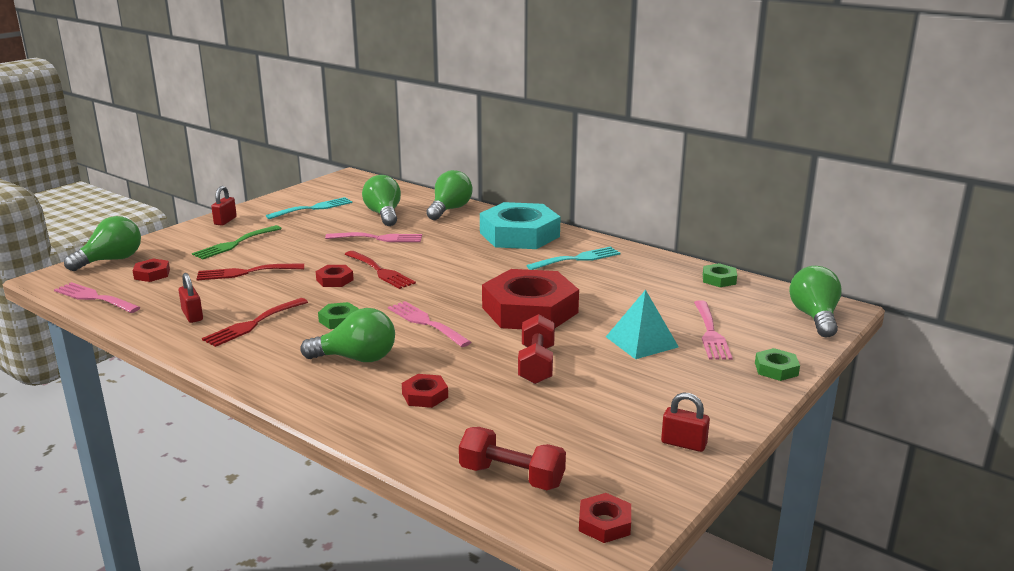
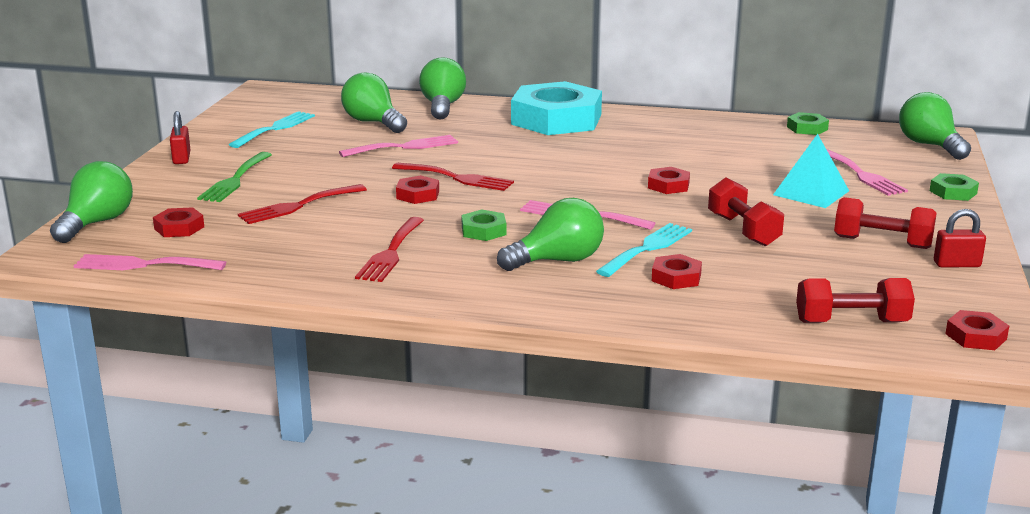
camera: 25 degrees left, 0 degrees up
red padlock [178,273,203,323] -> none
red nut [482,269,579,329] -> red nut [648,167,690,194], size x0.41
turquoise fork [526,246,621,270] -> turquoise fork moved to [596,223,692,277]
none -> red dumbbell [834,197,936,249]

